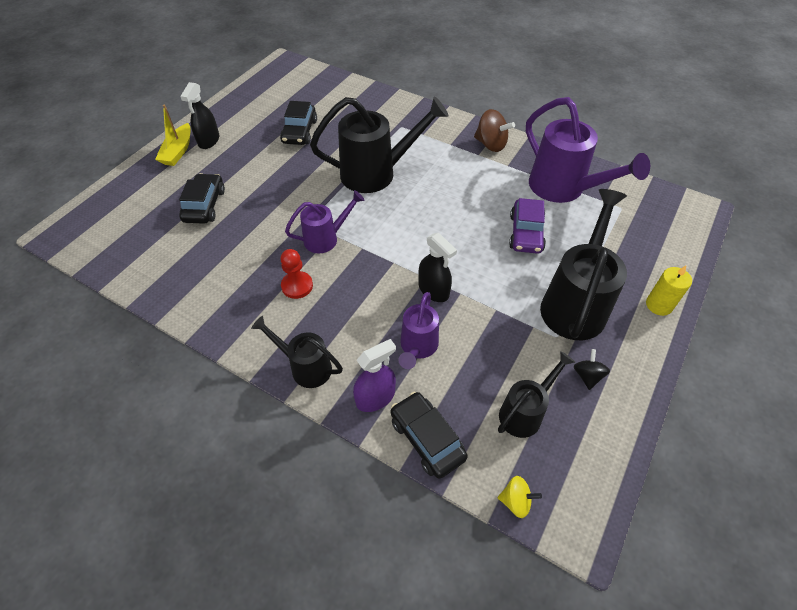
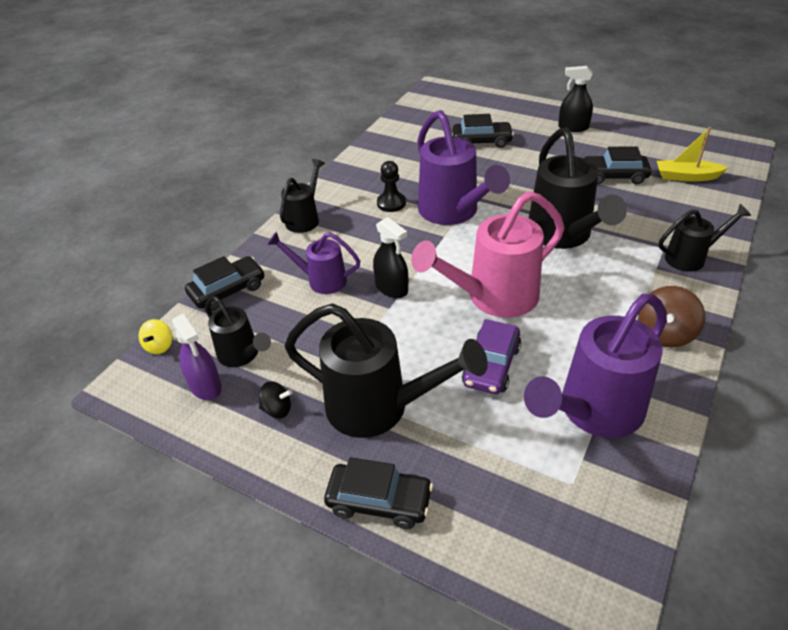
camera: 90 degrees right, 10 degrees down
yellow boat [155,104,191,166] -> yellow boat moved to [657,127,729,182]
red pawn [280,249,313,299] -> black pawn [377,161,406,212]
purple watering can [285,190,365,253] -> purple watering can [417,110,510,225], size x1.77
purple spray bottle [353,339,396,412] -> purple spray bottle moved to [172,314,222,400]
black spray bottle [418,233,457,302] -> black spray bottle turned 90 degrees counterclockwise [373,217,408,298]
purple car [509,198,546,254] -> purple car turned 75 degrees counterclockwise [462,319,521,394]
yellow candle [646,266,692,316] -> black car [324,457,433,529]
none -> pink watering can [411,191,565,318]
none -> black watering can [659,204,751,272]

